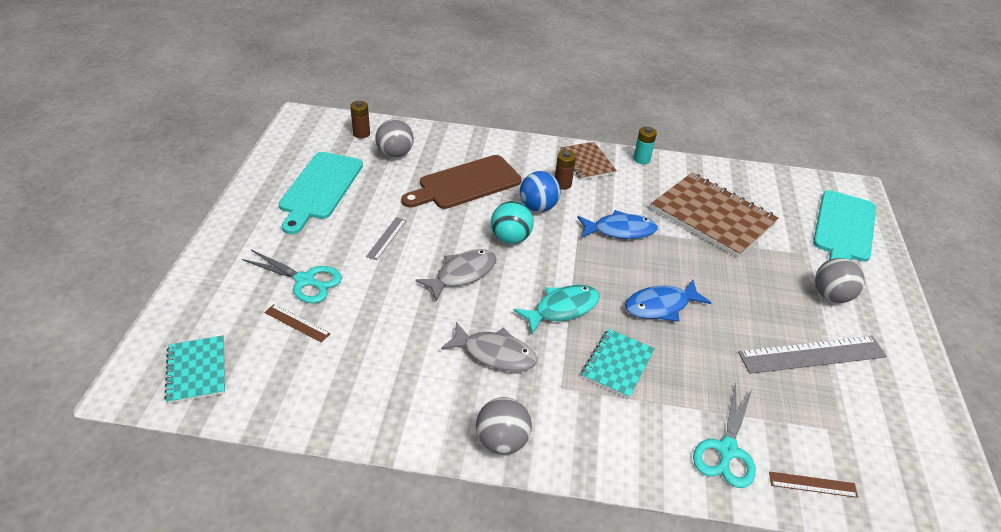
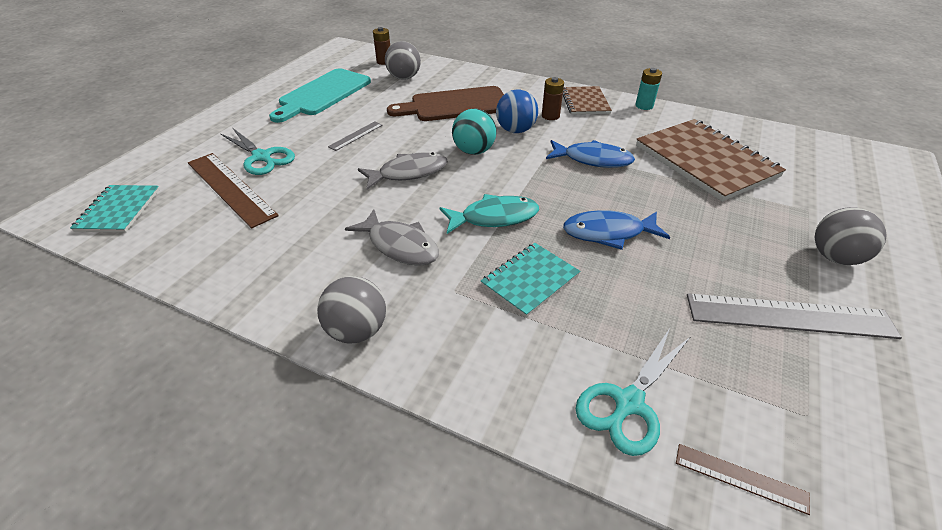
camera: 20 degrees right, 0 degrees up
brown ruler [264,304,330,343] -> brown ruler [188,153,279,229], size x2.04
turquoise cutting board [813,190,876,262] -> none

